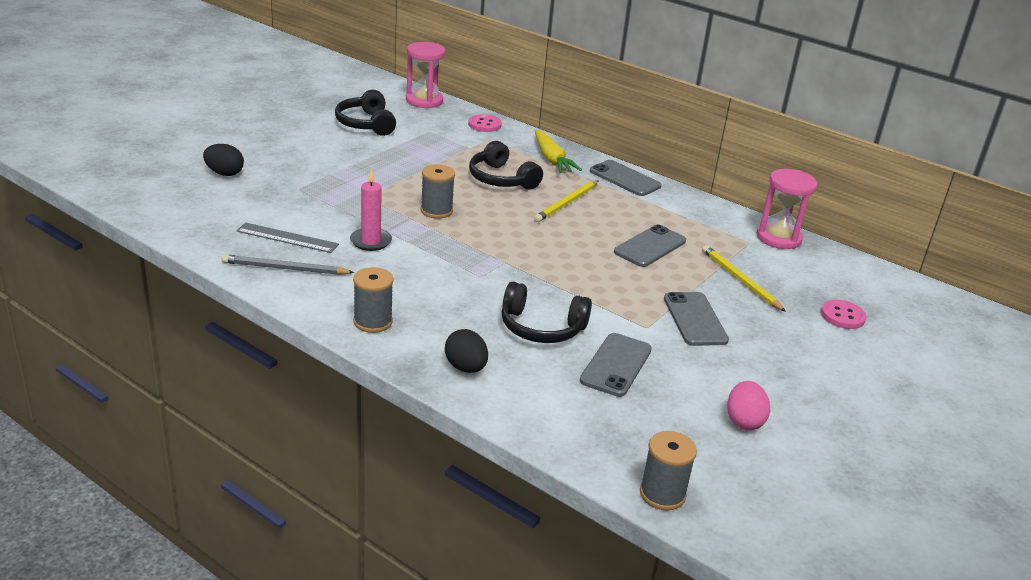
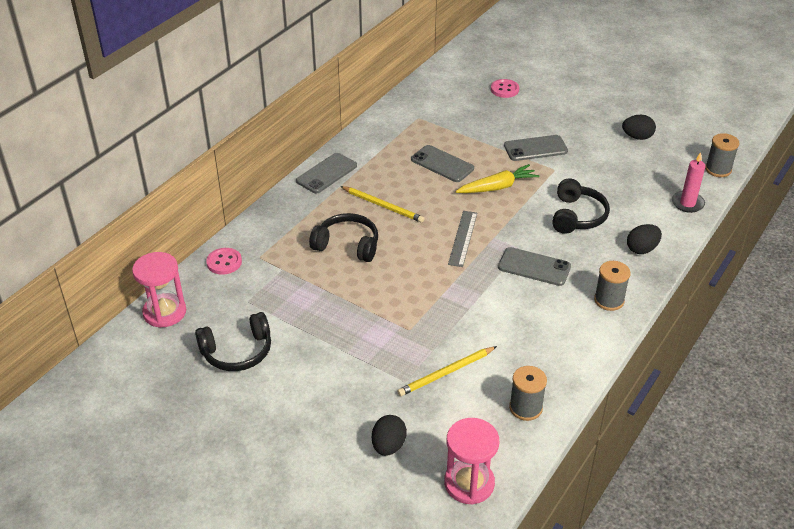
camera: 90 degrees left, 10 degrees up
grey pencil [221,254,354,275] -> none
grey ruler [237,222,339,253] -> grey ruler moved to [448,211,477,267]
pink candle [350,169,392,251] -> pink candle moved to [672,152,705,213]
grey spool [421,164,455,219] -> grey spool moved to [509,366,547,421]
black headphones [469,141,543,190] -> black headphones turned 120 degrees counterclockwise [309,213,378,262]
yellow carrot [535,129,582,173] -> yellow carrot moved to [456,164,540,193]
grey phone [580,333,652,397] -> grey phone moved to [498,247,571,286]
yellow pencil [702,245,786,312] -> yellow pencil moved to [397,346,497,396]
pink egg [727,381,770,430] -> black egg [622,115,656,140]
pink hourglass [756,169,817,249] -> pink hourglass moved to [444,418,499,505]

